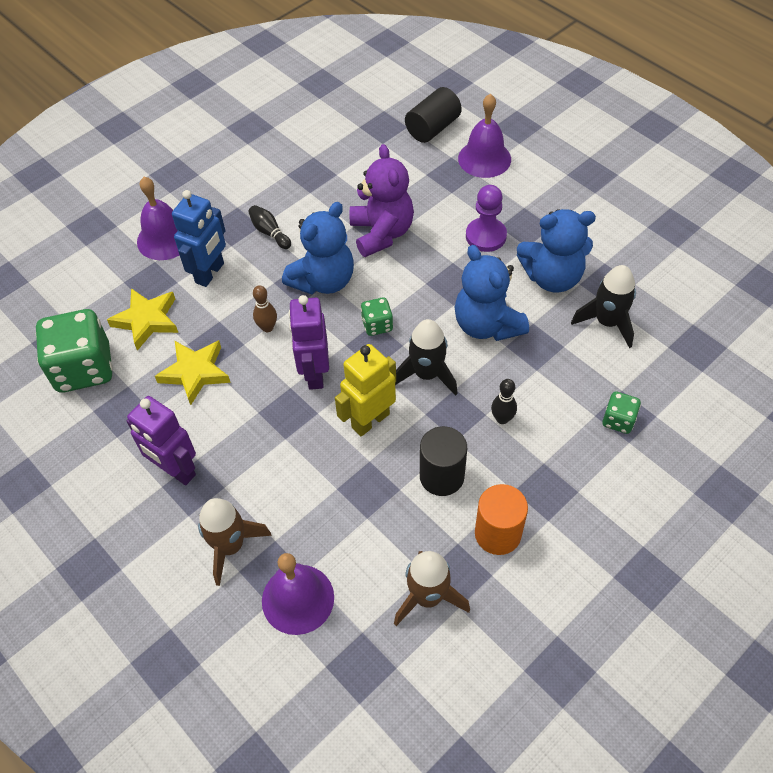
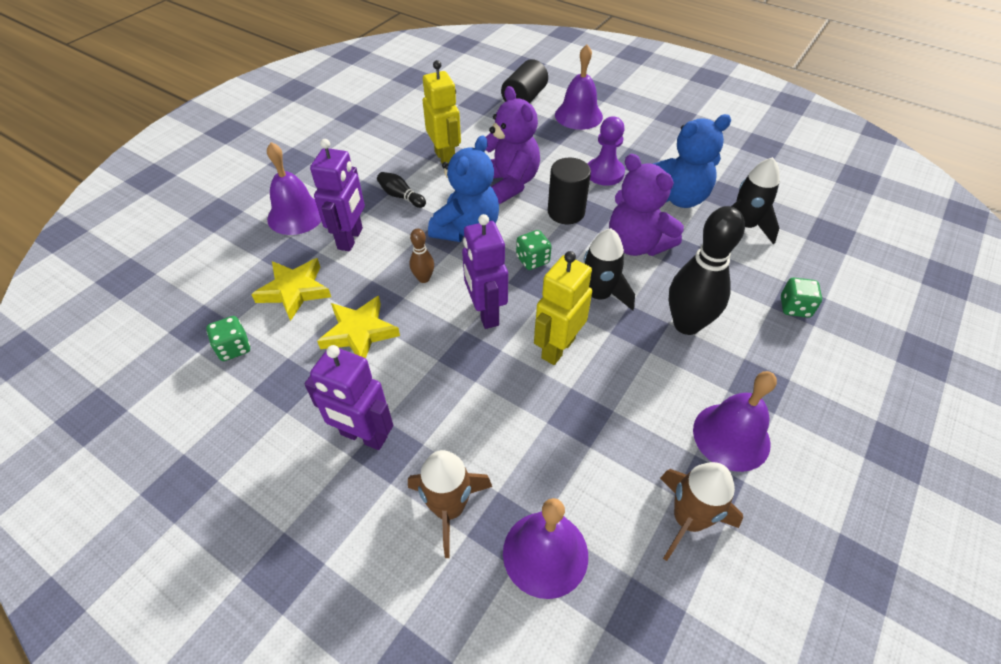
camera: 15 degrees left, 5 degrees down
green dice [36,309,113,393] -> green dice [206,316,250,361], size x0.48
blue robot [172,190,226,287] -> purple robot [310,139,365,251]
black cylinder [420,426,467,496] -> black cylinder moved to [548,158,591,224]
blue teddy bear [454,245,529,341] -> purple teddy bear [609,154,684,256]
orange cylinder [475,484,528,555] -> purple bell [693,371,777,472]
black bowling pin [491,379,517,424] -> black bowling pin [669,206,745,335], size x2.14
none -> yellow robot [423,60,461,164]

